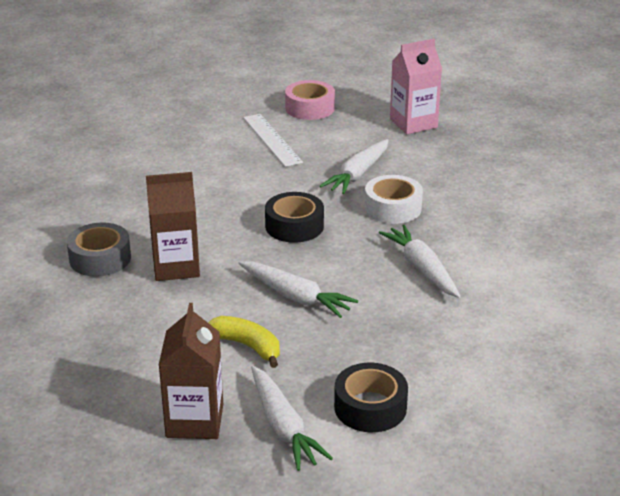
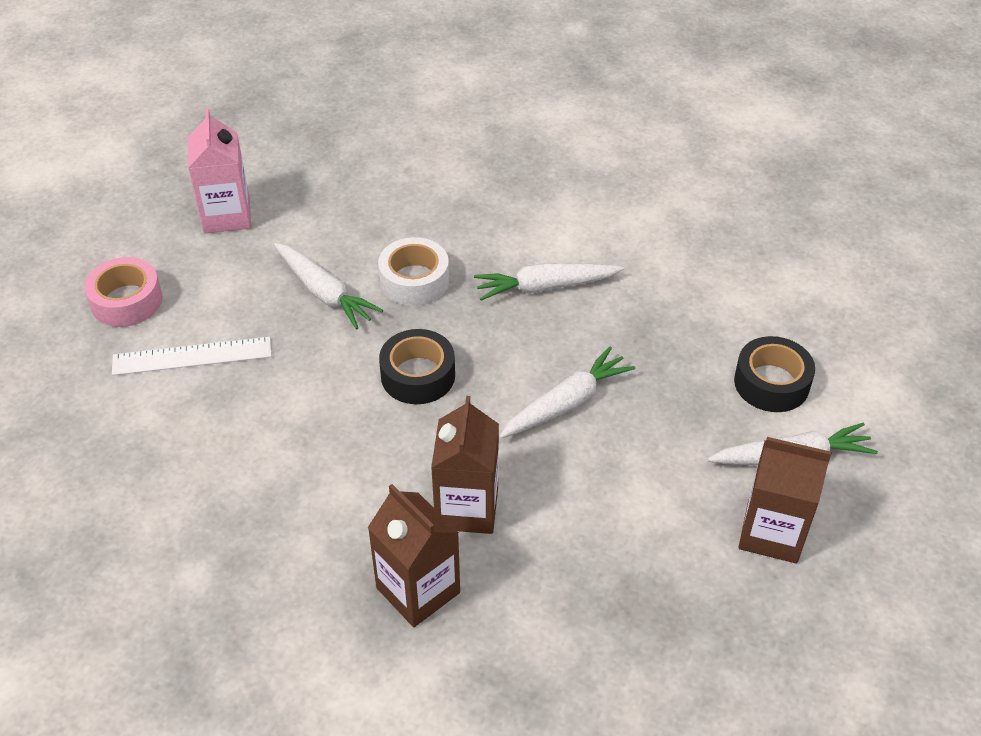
camera: 75 degrees left, 15 degrees up
grey tape [67,222,131,277] -> brown carton [368,484,460,627]
yellow banana [208,316,280,368] -> none

